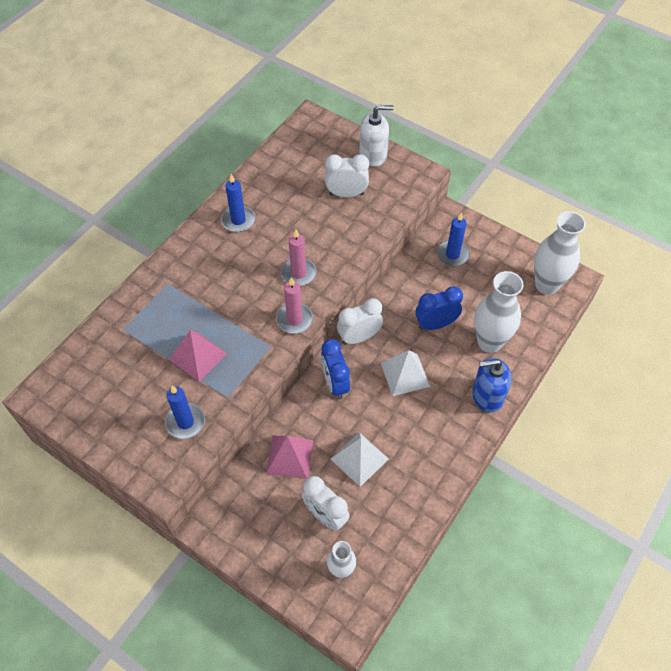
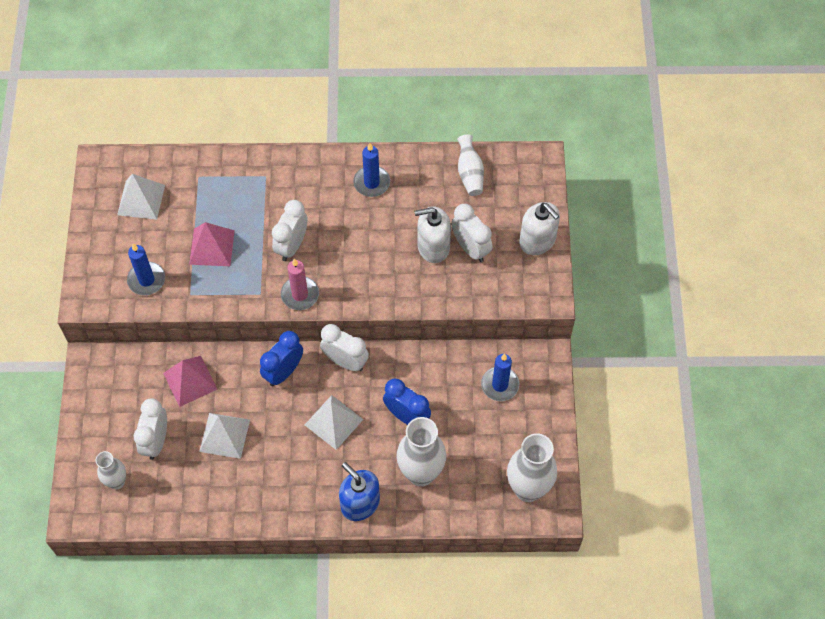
camera: 55 degrees right, 5 degrees up
pink candle [281,229,316,286] -> none
none -> white pyramid [117,174,165,220]
none -> white clock [272,200,307,261]
none -> white soap dispenser [414,207,451,263]
none -> white vase [457,134,484,196]

